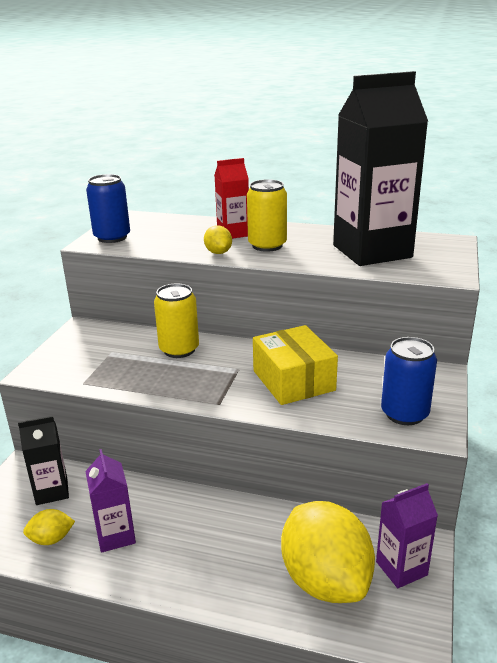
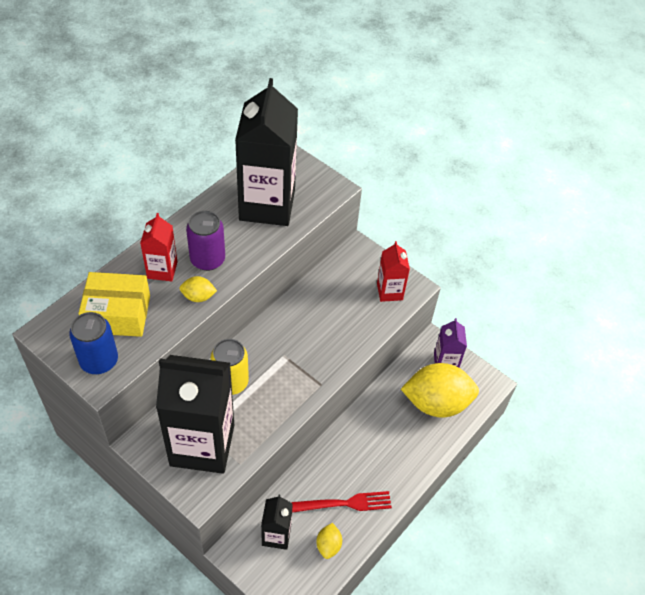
camera: 70 degrees left, 25 degrees up
purple carton [85,449,136,553] -> red fork [291,491,392,513]
yellow can [247,179,287,252] -> purple can [186,211,225,271]
yellow box [253,325,338,405] -> yellow box moved to [78,272,150,337]
blue can [381,337,437,425] -> red carton [377,241,410,302]
none -> black carton [156,355,234,474]

